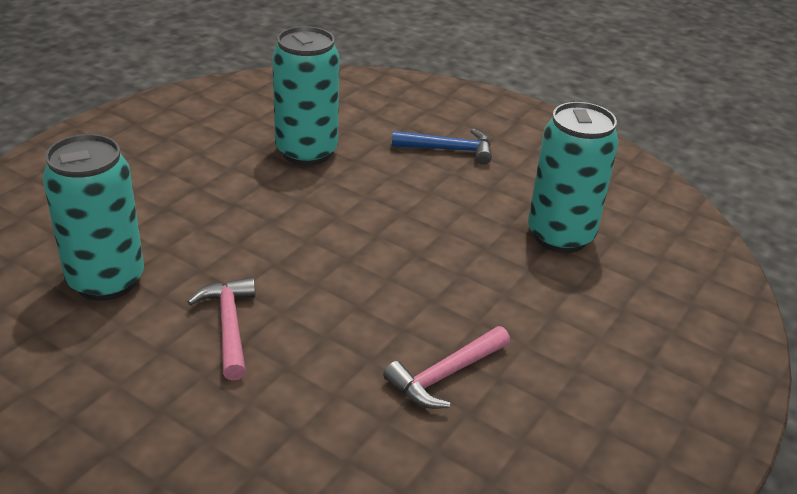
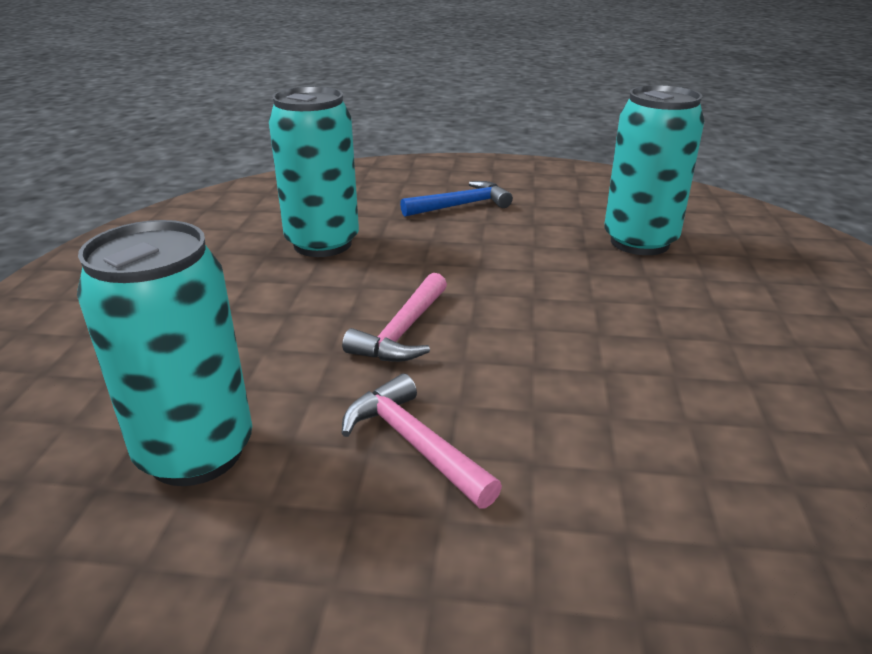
camera: 25 degrees left, 5 degrees down
pink hammer [383,326,510,409] -> pink hammer moved to [342,273,447,362]

